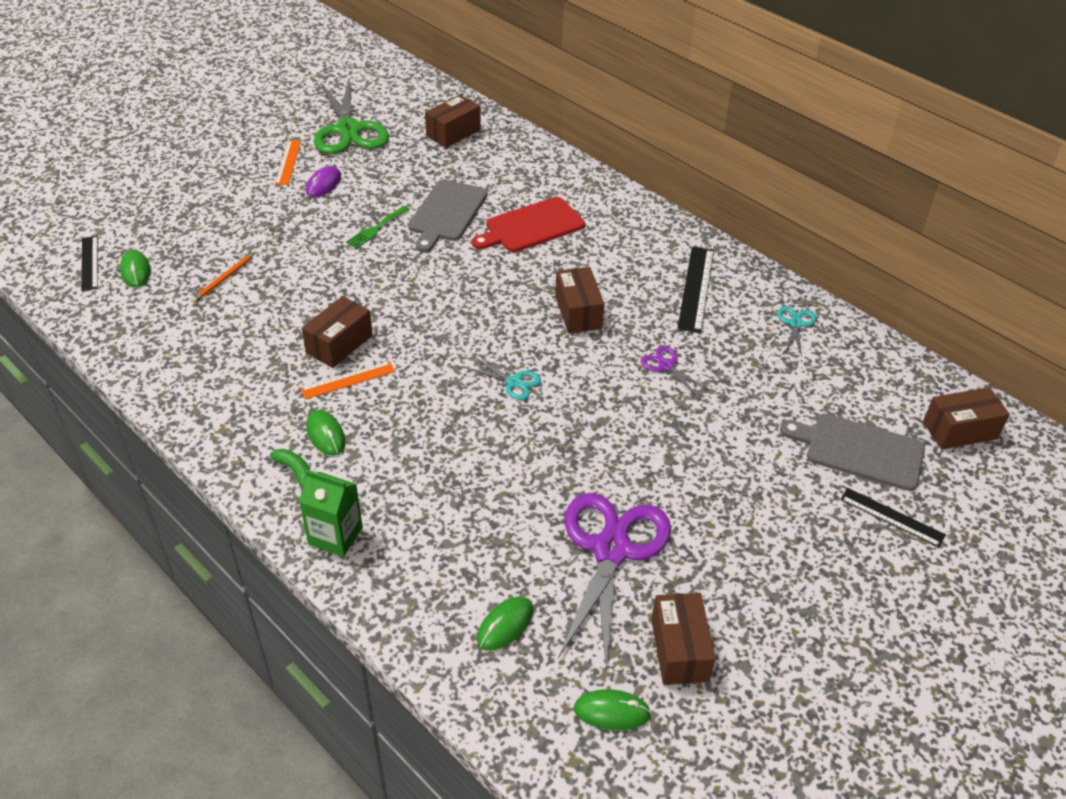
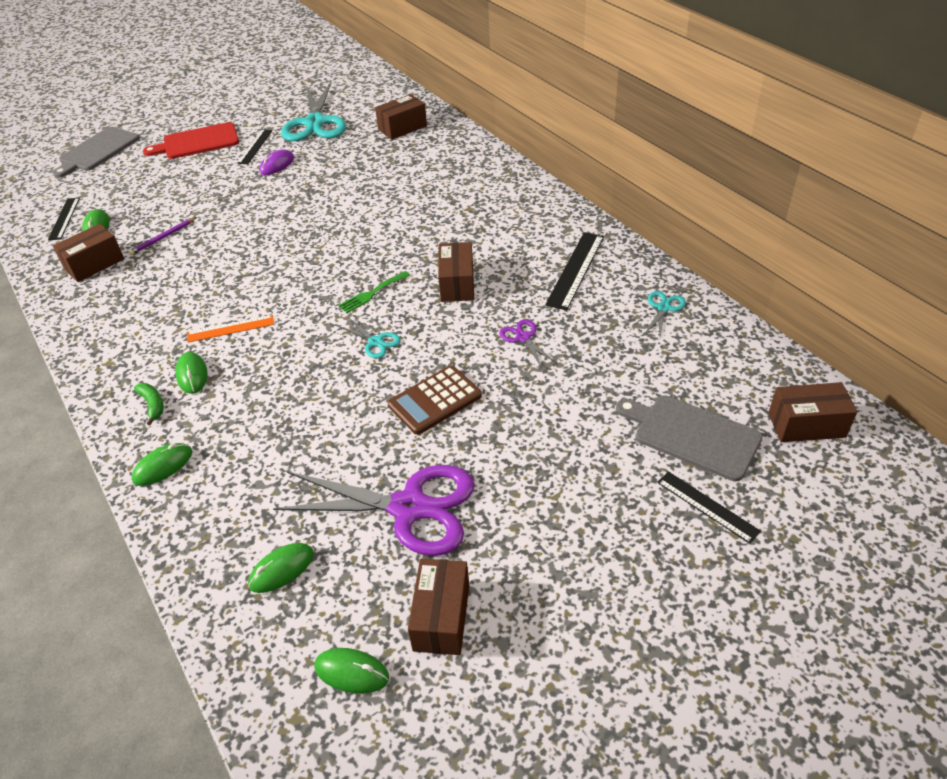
camera: 15 degrees right, 0 degrees up
orange pencil [191,253,255,303] -> purple pencil [128,217,197,255]
orange ruler [275,141,301,185] -> black ruler [237,129,273,164]
green carton [299,470,363,557] -> green mouse [132,443,192,486]
brown box [302,296,373,368] -> brown box moved to [53,224,124,282]
green scissors [314,77,389,154] -> turquoise scissors [281,82,346,141]
green fork [346,206,410,249] -> green fork moved to [338,271,410,313]
grey cutting board [408,179,488,252] -> grey cutting board moved to [52,127,140,178]
red cutting board [472,197,585,252] -> red cutting board moved to [143,122,239,159]
purple scissors [558,493,671,671] -> purple scissors turned 75 degrees clockwise [273,465,475,556]
none -> brown calculator [388,365,482,435]

